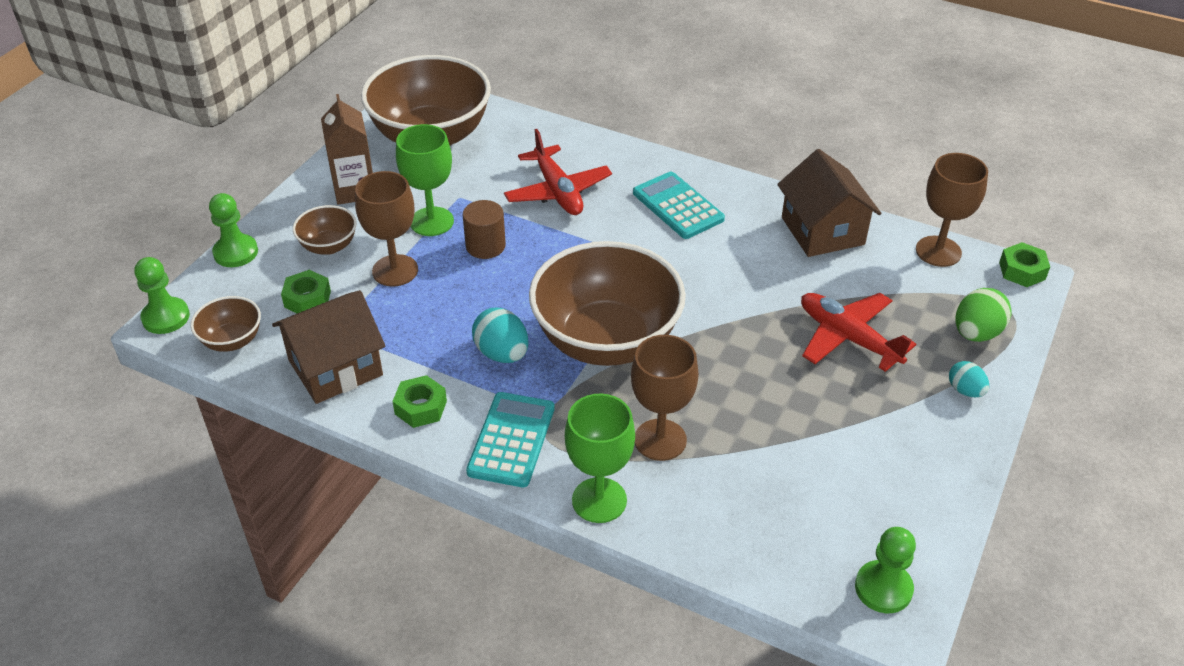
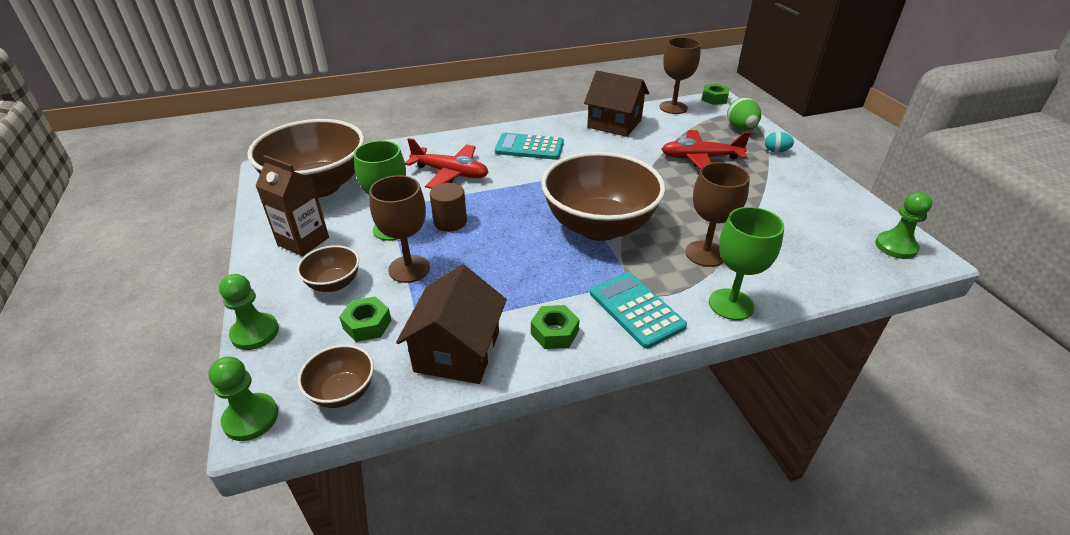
camera: 45 degrees left, 5 degrees down
turquoise egg [472,308,529,363] -> none

